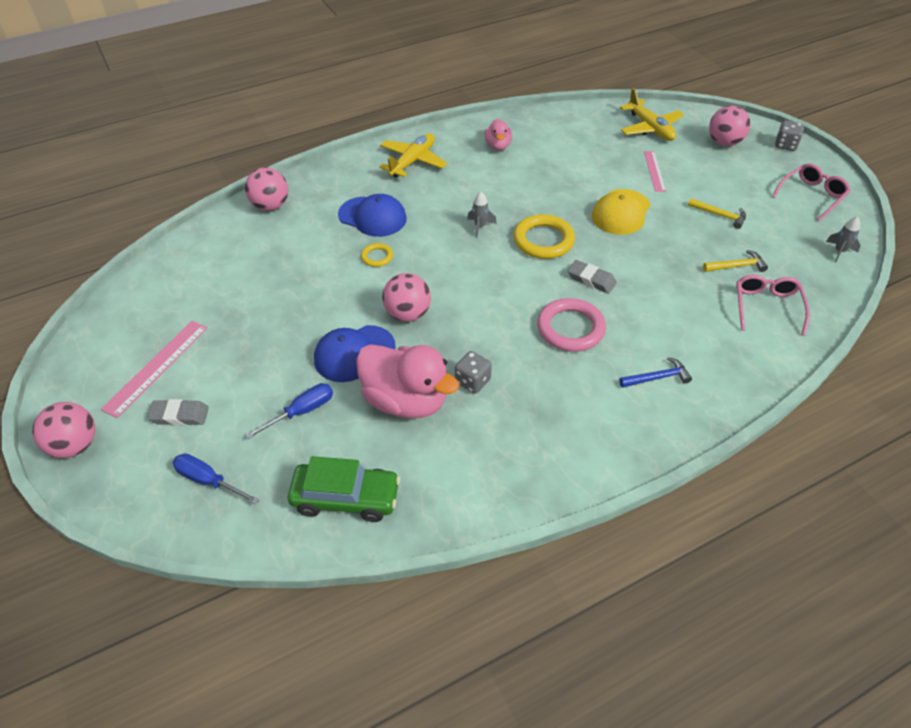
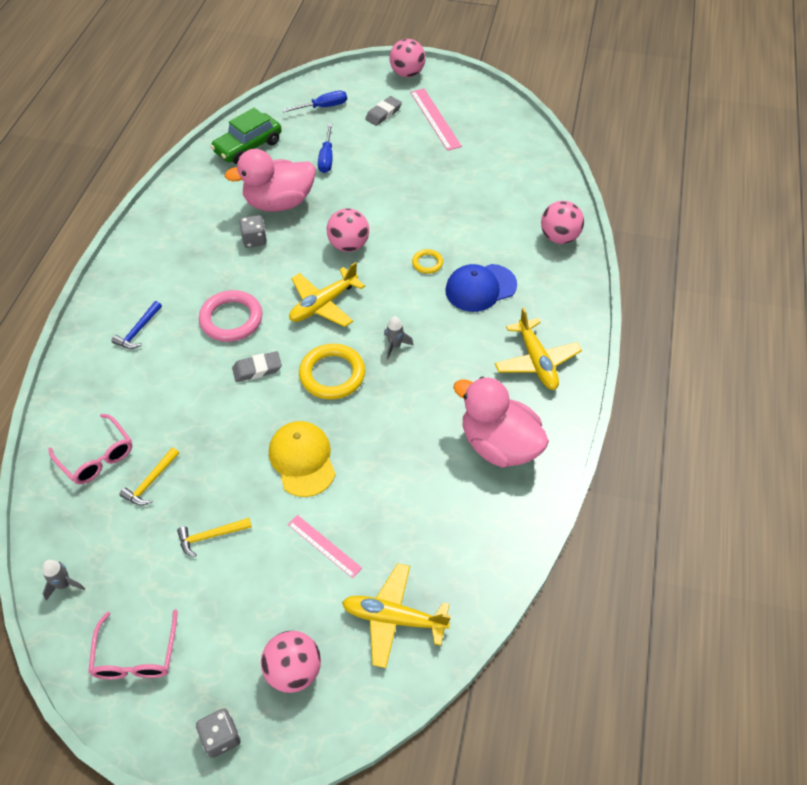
camera: 130 degrees right, 5 degrees up
blue cap [314,325,396,382] -> none
pink duck [485,119,512,150] -> pink duck [453,377,549,467], size x1.93
none -> yellow plane [289,262,365,327]

